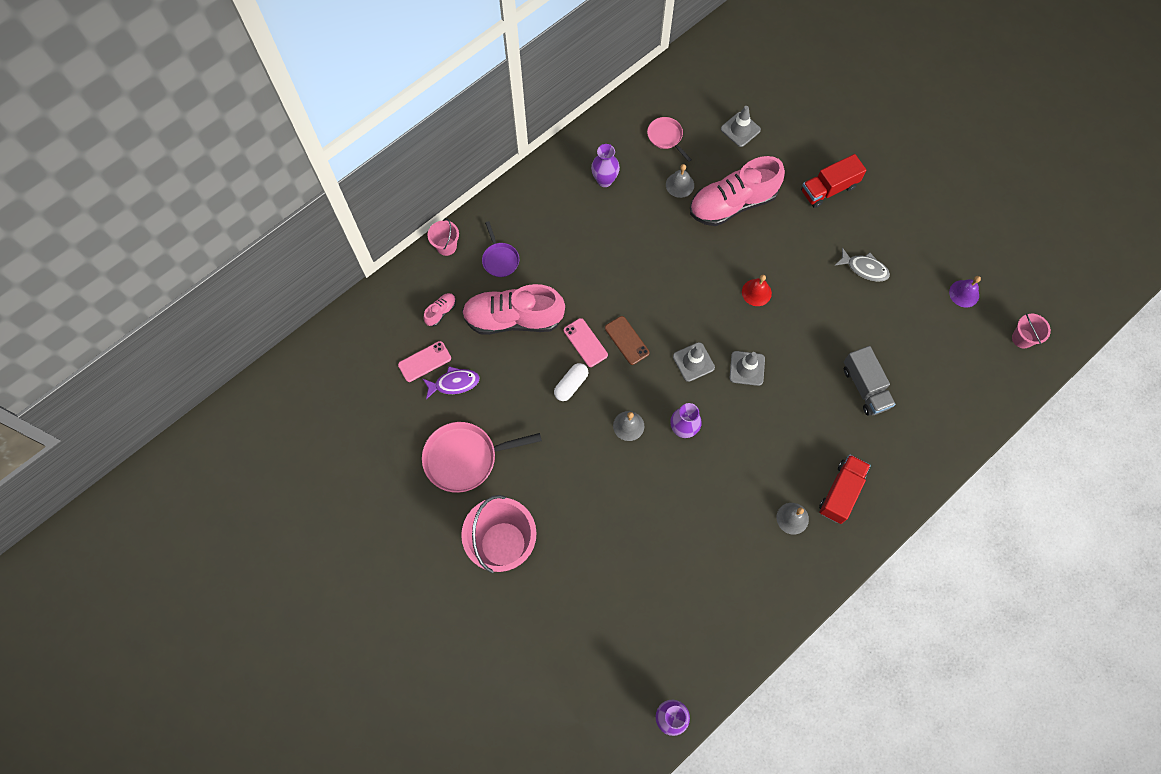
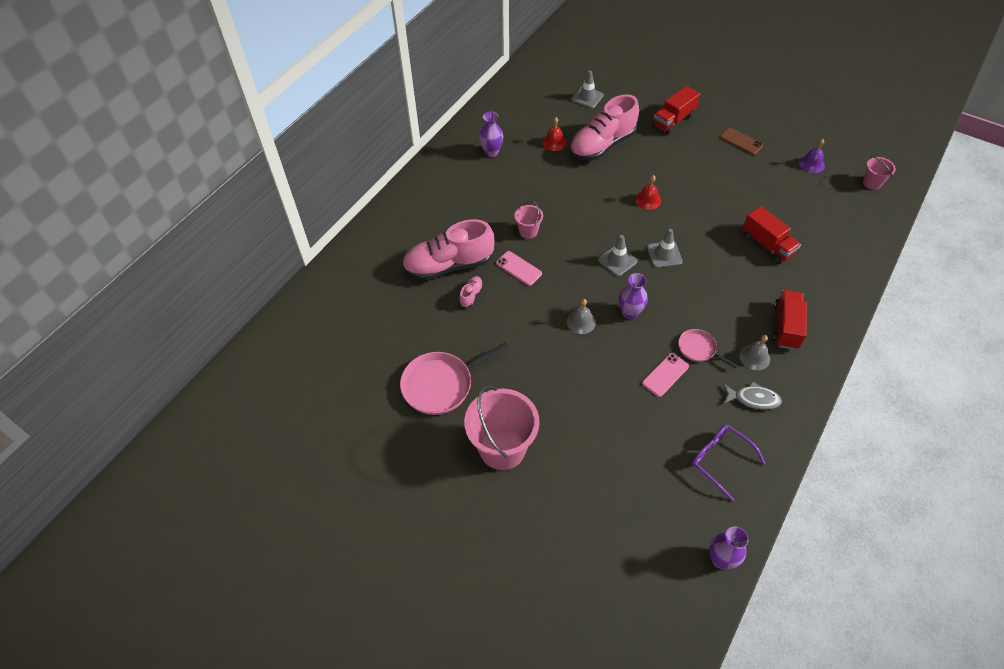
camera: 15 degrees left, 15 degrees down
pink phone [398,341,451,382] -> pink phone moved to [642,353,689,397]
purple fish [422,366,480,400] -> none
pink shoe [423,293,456,327] -> pink shoe moved to [459,276,483,308]
pink bucket [427,218,459,256] -> pink bucket moved to [515,200,543,239]
purple pan [482,221,519,277] -> none
white capsule [554,363,589,401] -> none
brown phone [605,316,649,365] -> brown phone moved to [720,128,763,155]
pink pan [647,117,692,162] -> pink pan moved to [678,329,738,368]
grey bell [666,164,694,198] -> red bell [542,117,567,151]
grey fish [834,248,890,282] -> grey fish moved to [723,381,782,410]
grey truck [844,346,896,416] -> red truck [742,206,801,264]
none -> purple glasses [691,425,766,502]

